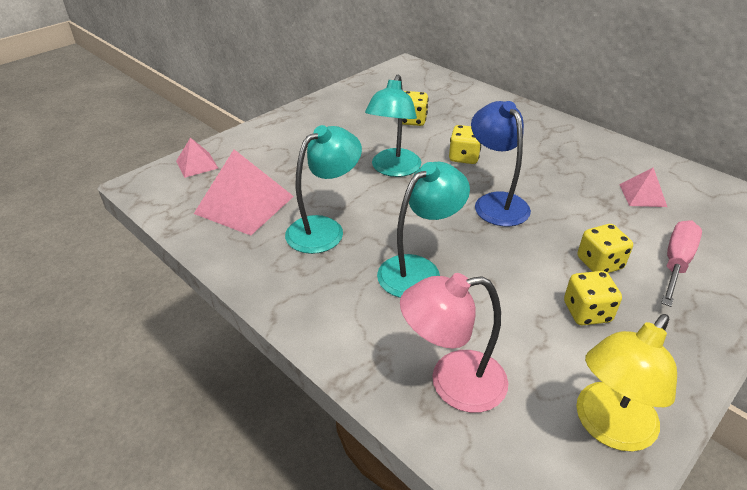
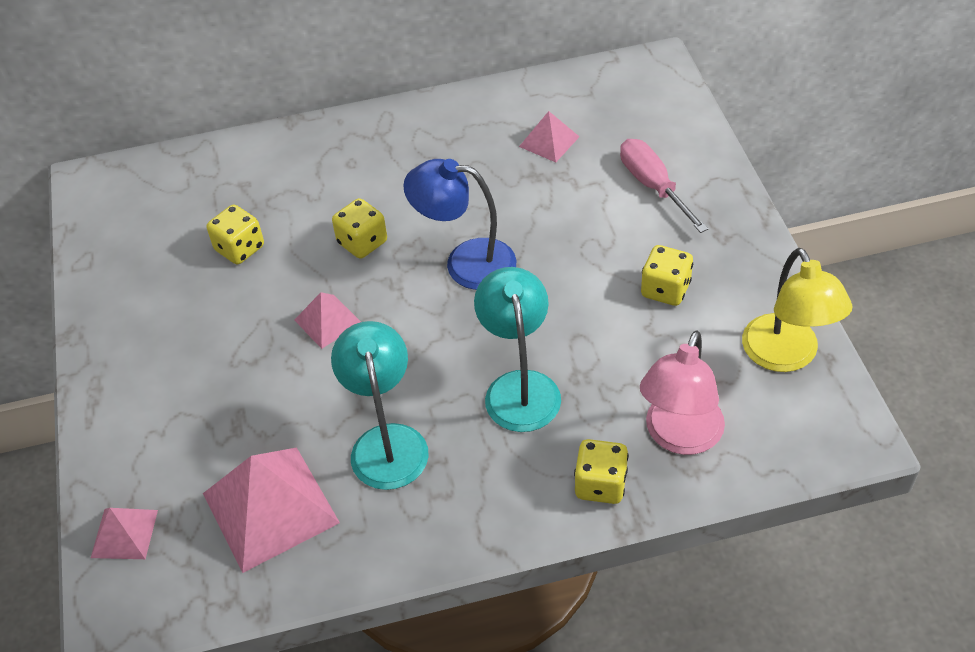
camera: 55 degrees left, 10 degrees up
turquoise lamp [365,75,421,177] -> pink pyramid [294,292,361,349]
yellow dice [578,224,633,273] -> yellow dice moved to [574,439,629,504]

